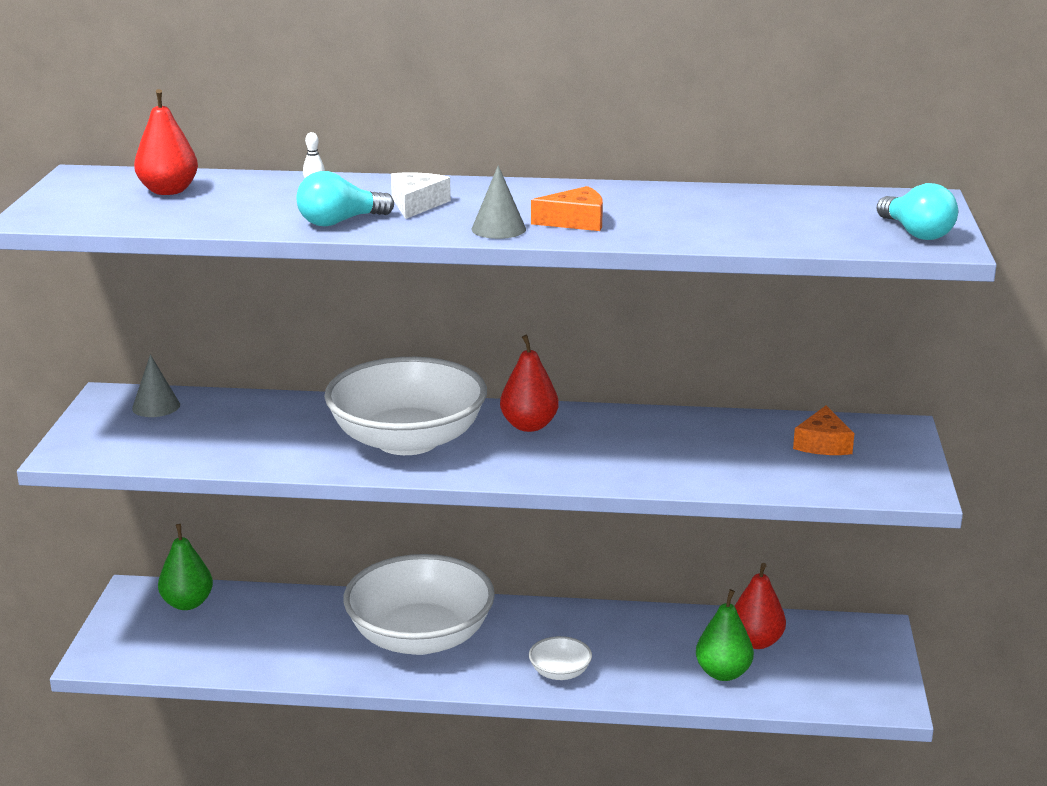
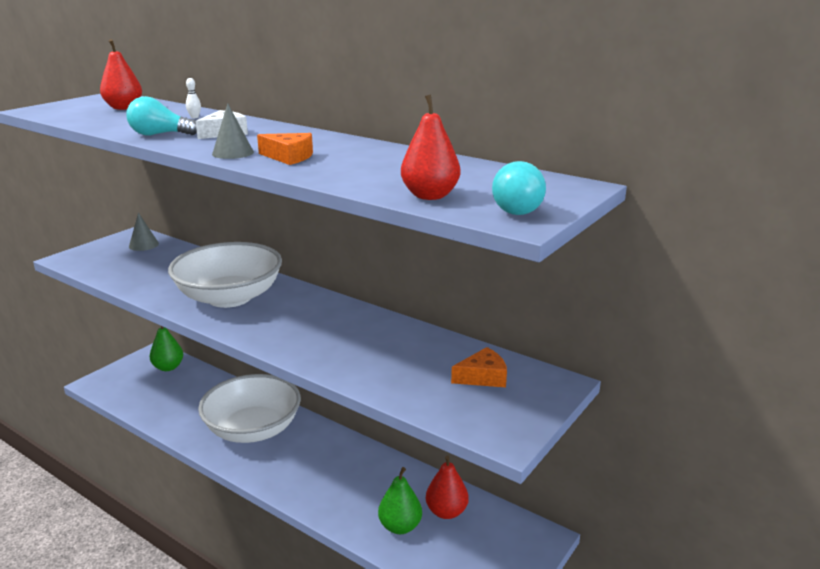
camera: 30 degrees right, 0 degrees up
red pear [500,335,559,432] -> red pear moved to [401,95,460,200]
white bowl [529,636,592,680] -> none
orange cheese [793,405,854,455] -> orange cheese turned 150 degrees counterclockwise [451,347,507,387]

